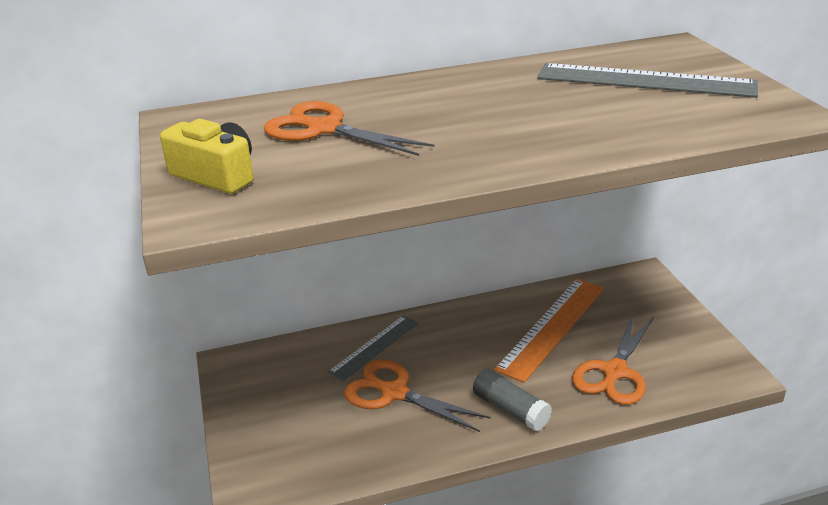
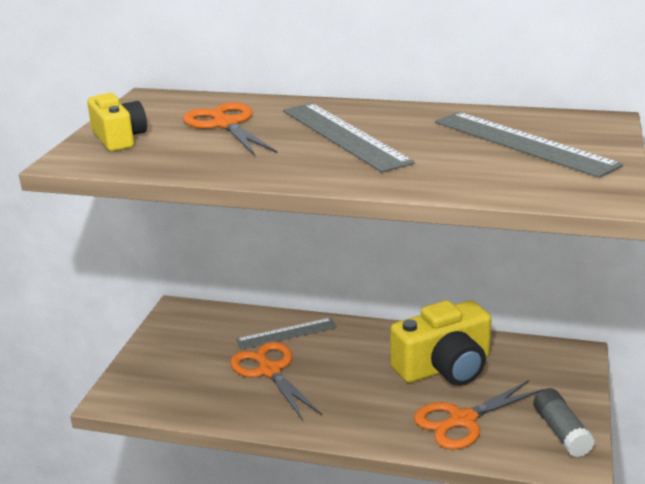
camera: 30 degrees right, 5 degrees down
grey glue stick [473,369,552,432] -> grey glue stick moved to [533,388,595,457]
orange ruler [494,279,604,383] -> yellow camera [390,300,492,386]
none -> grey ruler [283,103,415,172]

